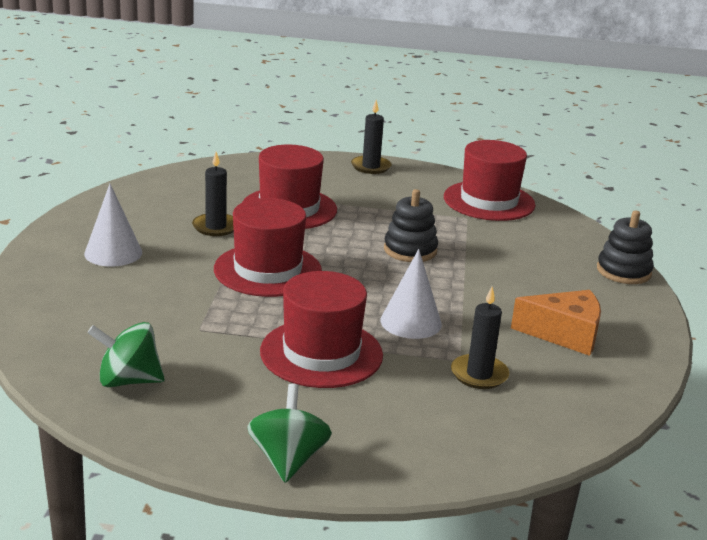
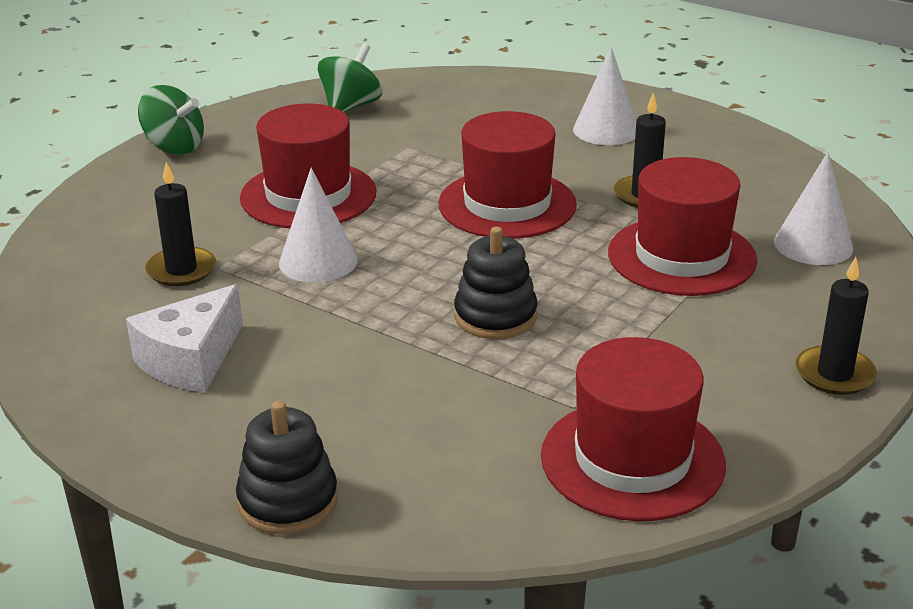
camera: 120 degrees right, 5 degrees up
orange cheese [511,290,601,356] -> white cheese [126,284,243,393]
none -> white cone [774,152,853,265]

